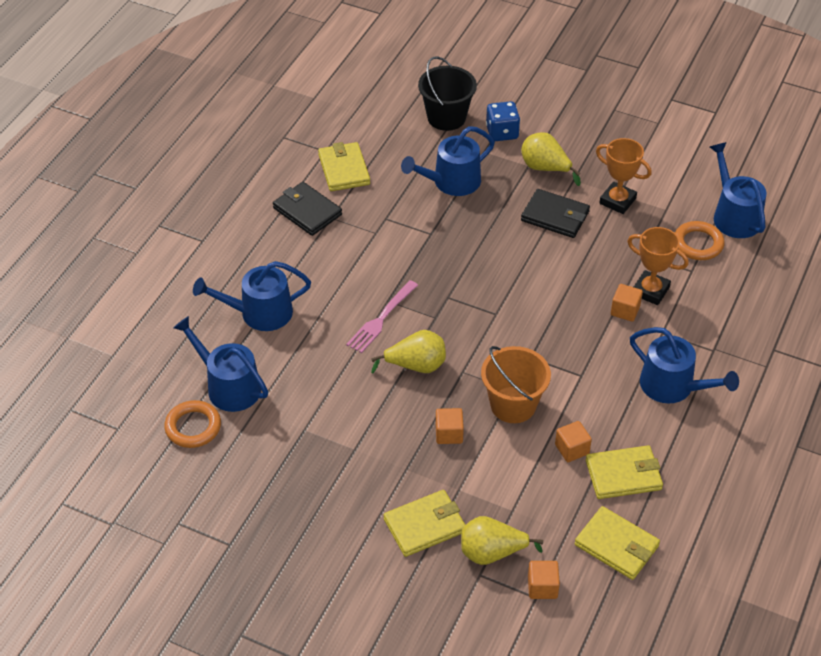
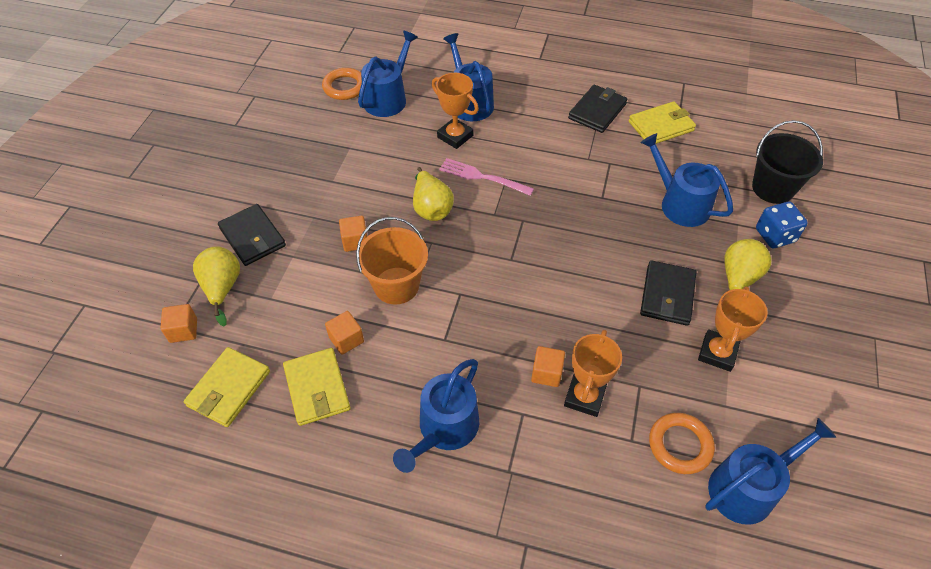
camera: 80 degrees right, 5 degrees up
yellow wallet [384,490,465,557] -> black wallet [218,204,286,266]
none -> orange trophy [432,73,479,149]

